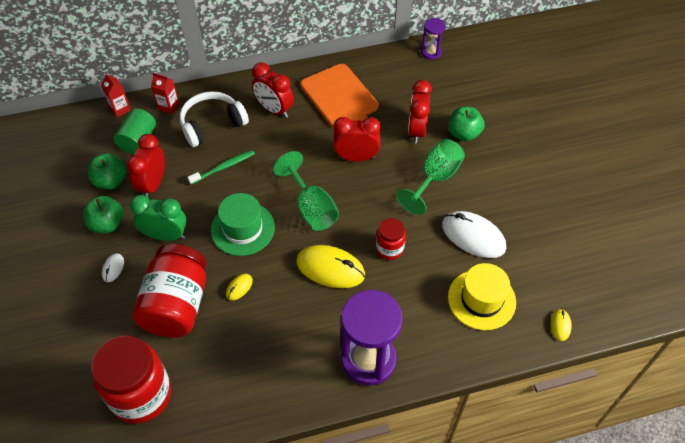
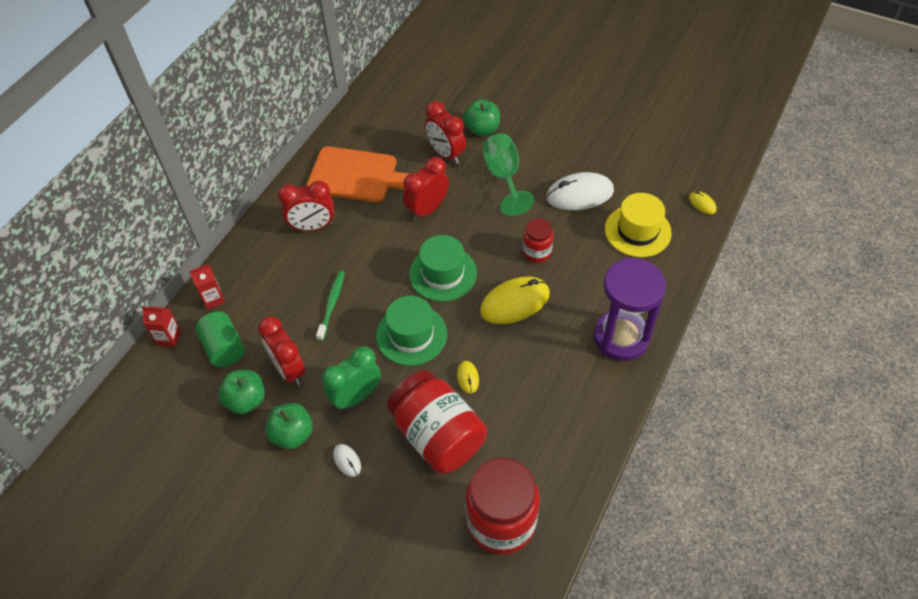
camera: 45 degrees left, 0 degrees up
white headphones [180,91,249,147] -> none
green goblet [273,151,339,231] -> green hat [409,235,477,302]
purple hourglass [421,18,446,60] -> none

